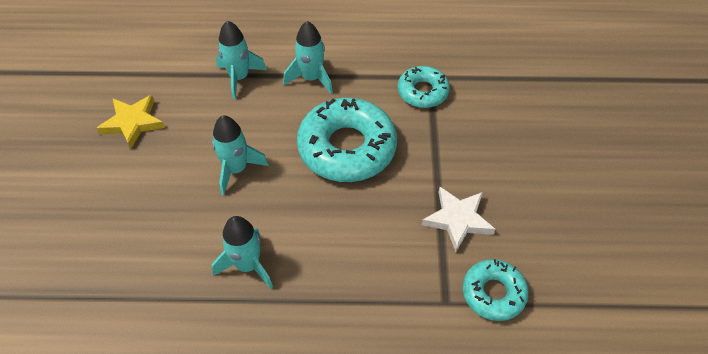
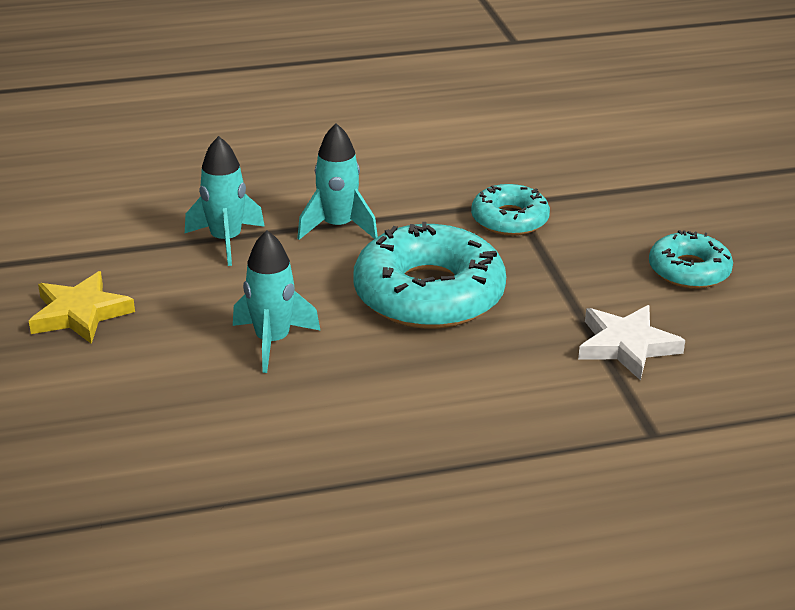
camera: 15 degrees left, 20 degrees down
turquoise rocket [212,216,273,289] -> none
turquoise donut [463,259,529,321] -> turquoise donut moved to [649,230,733,289]

